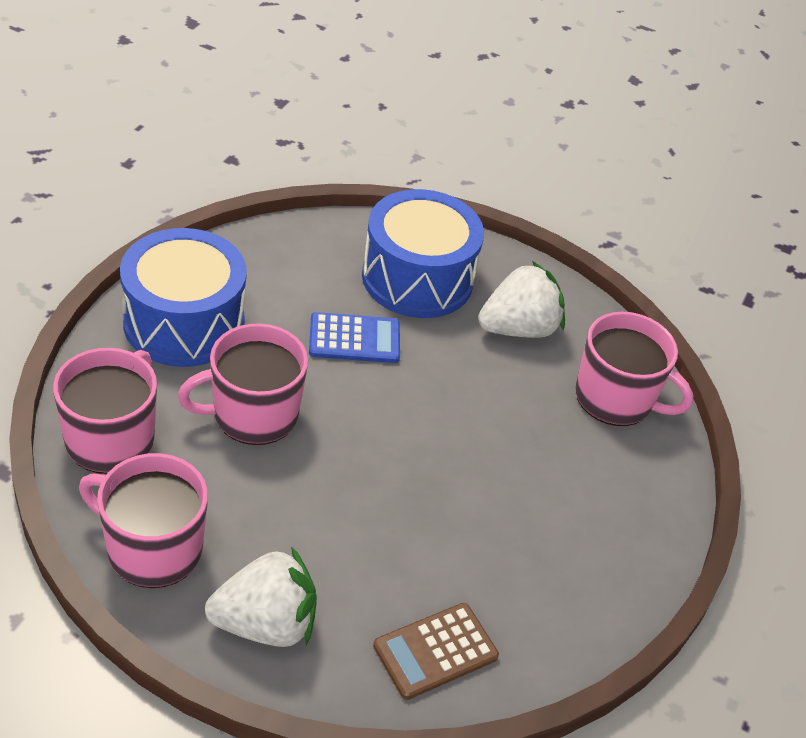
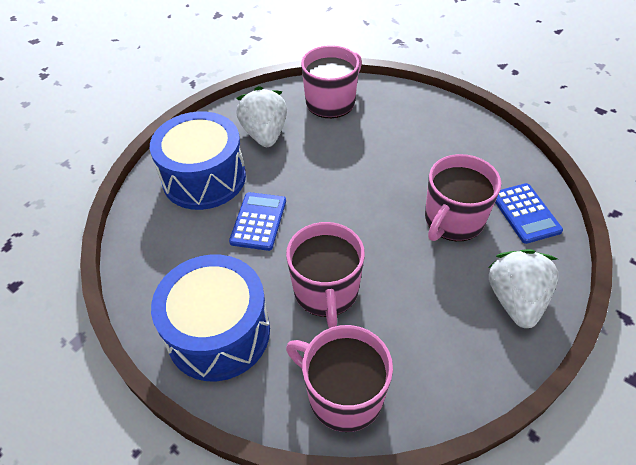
camera: 70 degrees left, 5 degrees up
pink mug [79,453,208,588] -> pink mug moved to [425,154,501,241]
brown calculator [373,603,499,700] -> blue calculator [495,183,563,244]

